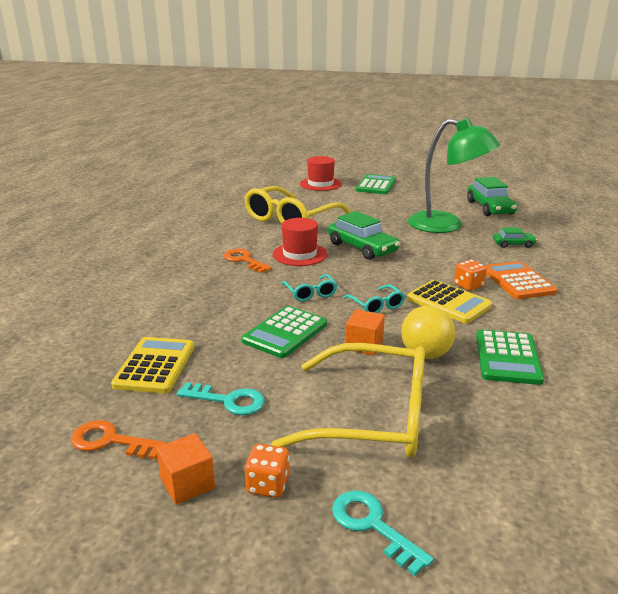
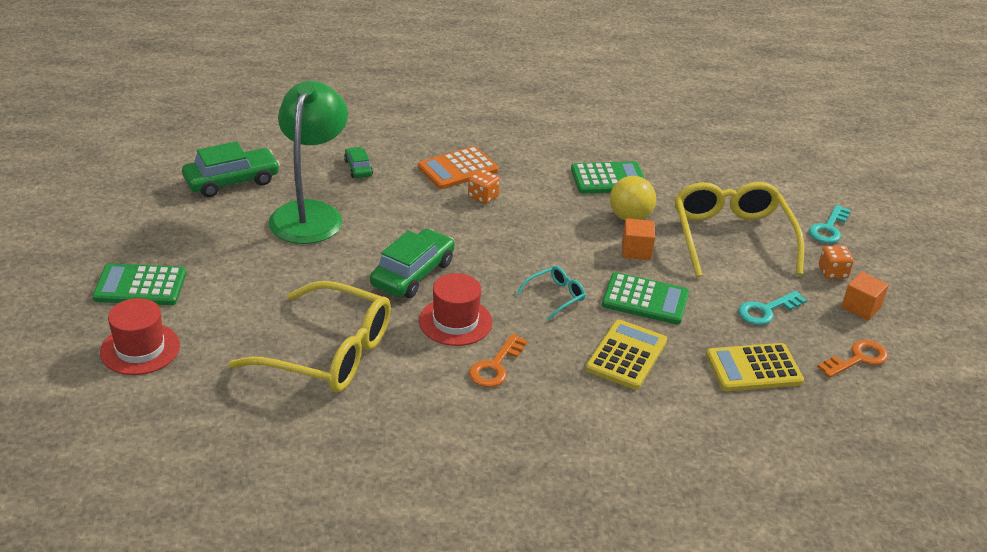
camera: 110 degrees left, 10 degrees up
orange key [71,420,167,459] -> orange key turned 120 degrees counterclockwise [817,340,888,378]
turquoise key [177,382,265,415] -> turquoise key turned 120 degrees counterclockwise [738,291,807,325]
turquoise glasses [343,284,405,313] -> none
yellow calculator [407,280,493,323] -> yellow calculator moved to [585,320,667,390]

